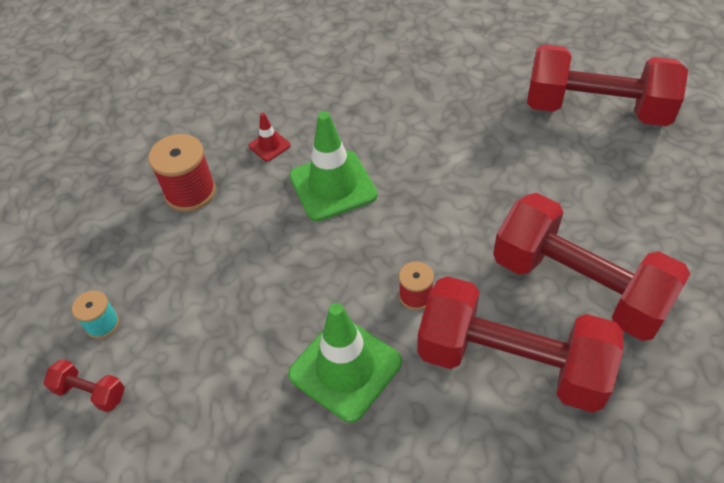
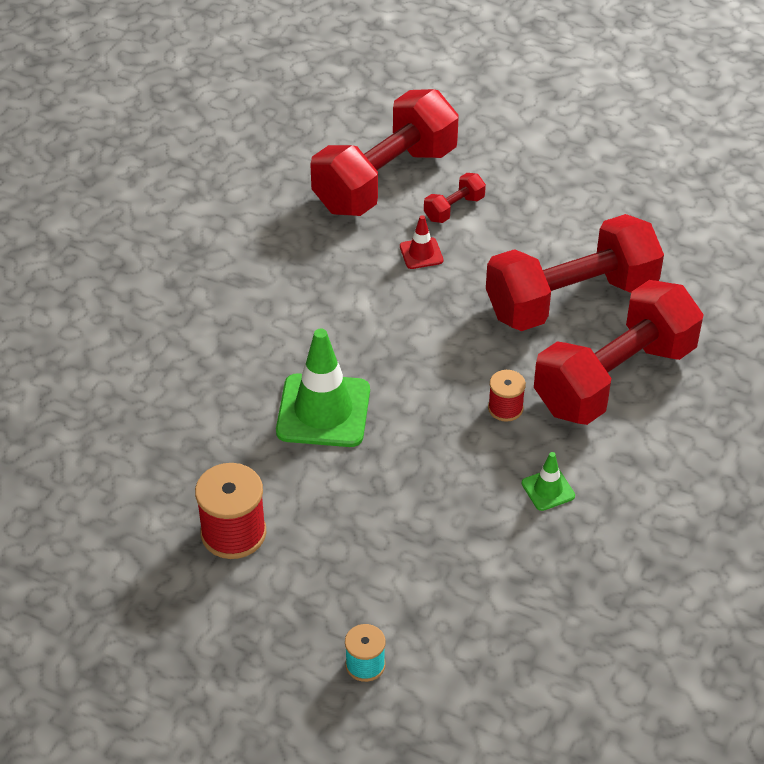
camera: 65 degrees left, 5 degrees down
red dumbbell [44,359,125,412] -> red dumbbell moved to [424,173,486,223]
red traffic cone [249,113,291,162] -> red traffic cone moved to [400,215,443,269]
green traffic cone [288,303,402,423] -> green traffic cone [522,452,575,511], size x0.47

